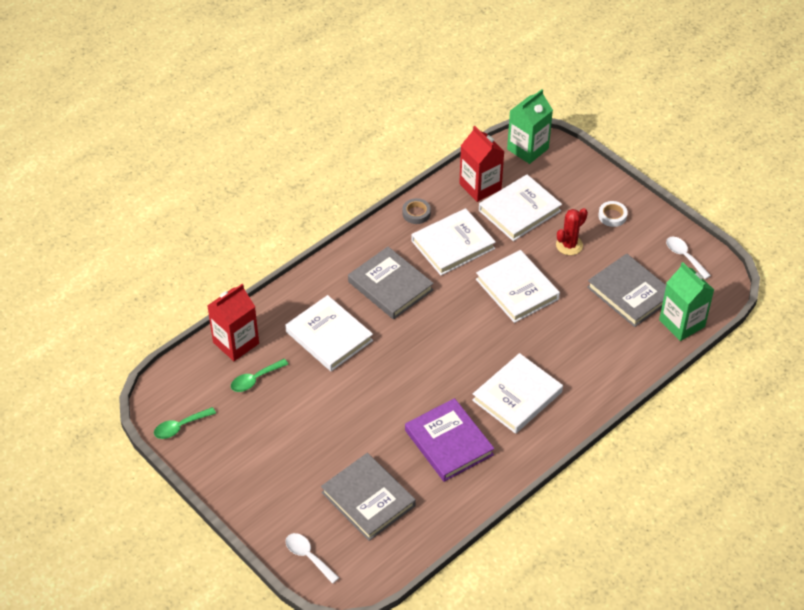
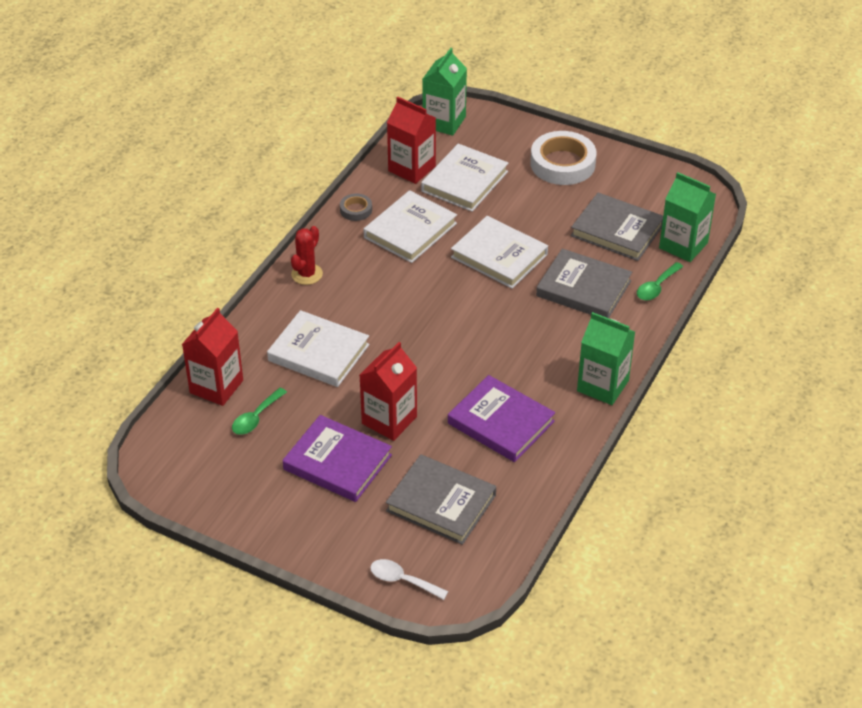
camera: 20 degrees left, 5 degrees down
green spoon [154,407,216,439] -> green spoon moved to [637,262,683,300]
grey book [348,247,434,319] -> grey book moved to [536,249,632,318]
white book [472,353,563,434] -> none
red cactus [556,208,588,255] -> red cactus moved to [291,226,323,285]
white tape [598,201,628,227] -> white tape [530,131,597,185], size x2.08
white spoon [666,237,711,279] -> none
none -> purple book [283,415,392,502]
none -> red carton [360,342,417,441]
none -> green carton [577,312,635,405]

